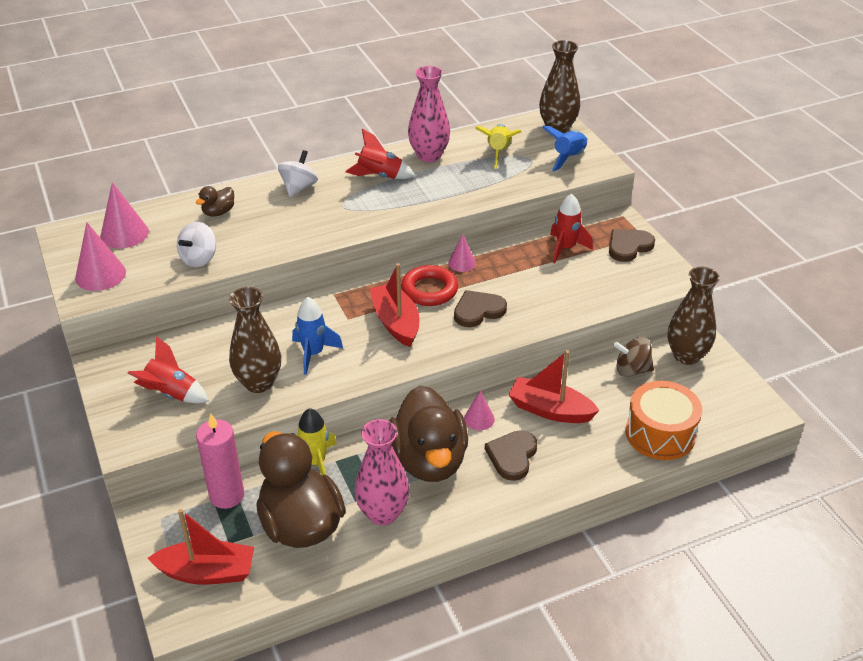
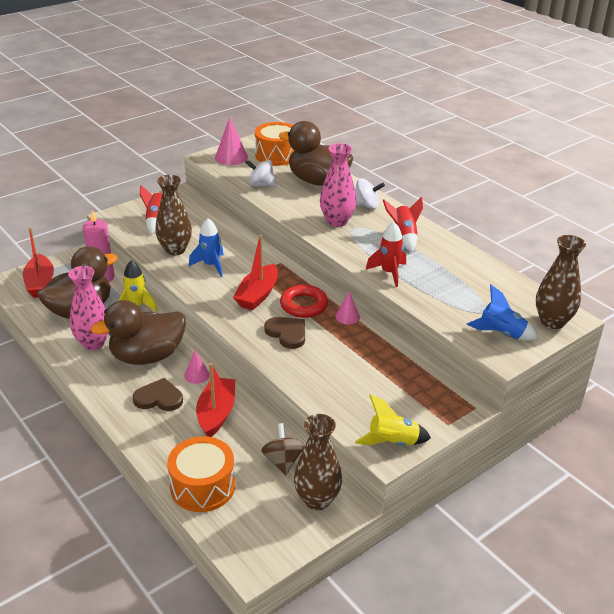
camera: 75 degrees right, 5 degrees down
pink cone [100,182,149,248] -> orange drum [255,122,295,166]
brown duck [196,186,234,217] -> brown duck [279,121,353,186], size x2.34
red boat [370,263,419,347] -> red boat turned 150 degrees clockwise [233,235,278,310]
pink vase [408,66,450,162] -> pink vase moved to [320,143,356,227]
yellow rocket [475,124,521,169] -> yellow rocket moved to [355,394,431,446]
red rocket [550,194,593,263] -> red rocket moved to [366,222,406,287]
brown heart [609,229,655,262] -> none

